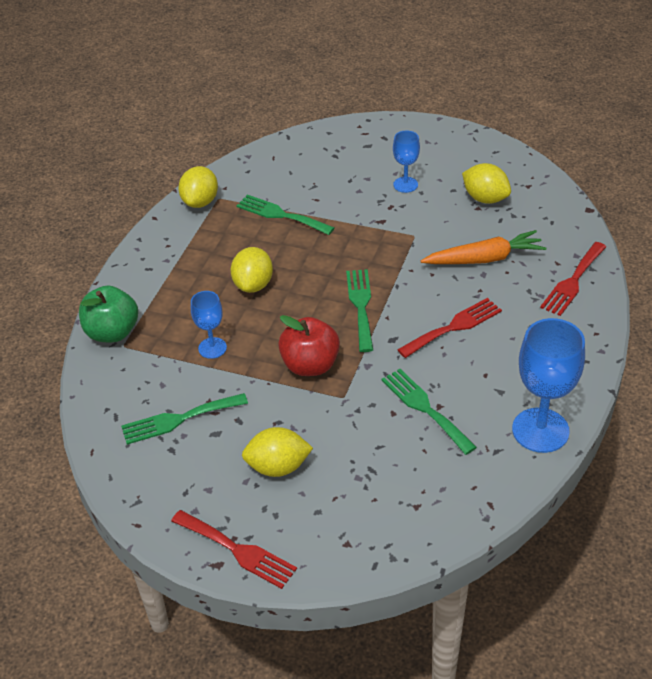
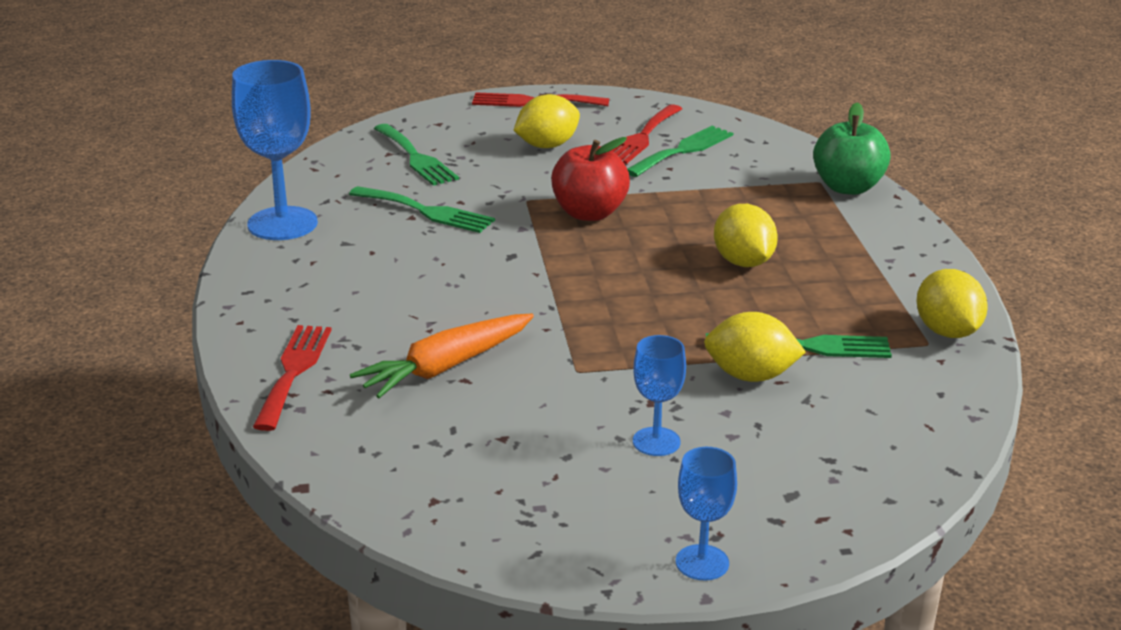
camera: 150 degrees right, 15 degrees down
blue goblet [191,291,227,359] -> blue goblet moved to [676,447,737,580]
green fork [346,269,373,352] -> green fork moved to [374,124,459,186]
red fork [397,298,502,358] -> red fork moved to [611,104,682,164]
yellow lemon [462,163,511,204] -> yellow lemon moved to [704,312,806,382]

